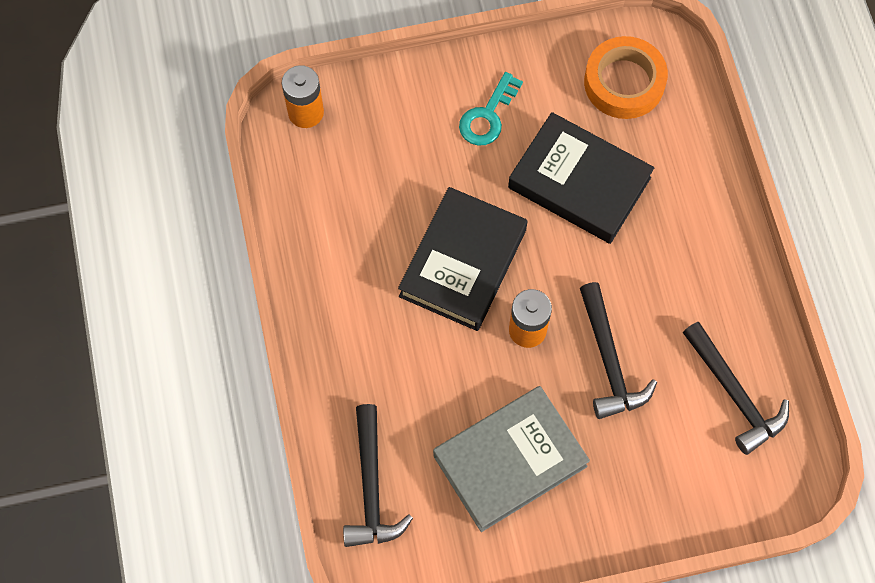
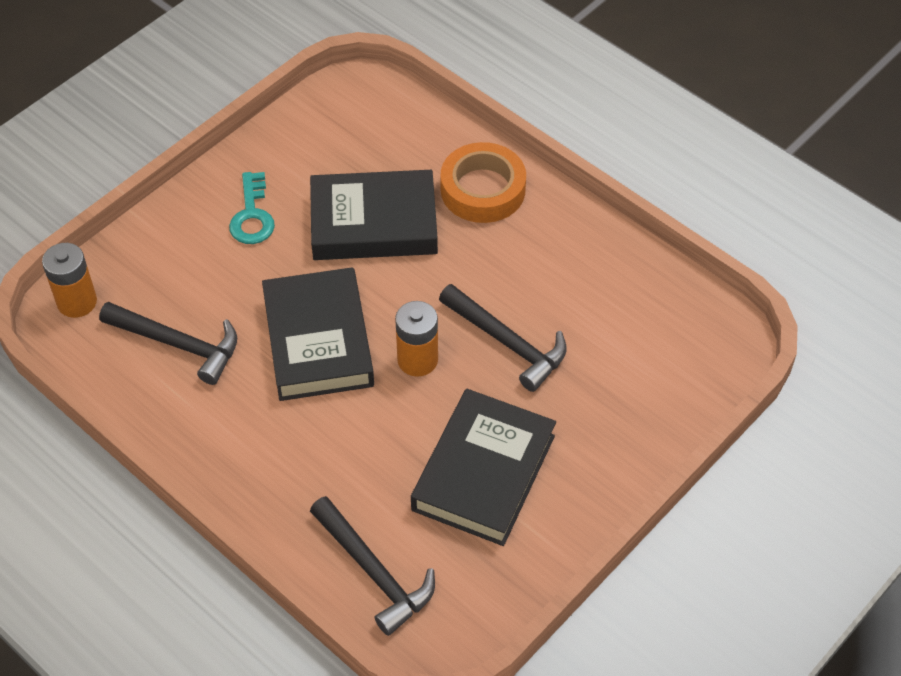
camera: 35 degrees left, 15 degrees down
grey book [433,386,590,532] -> black book [411,389,556,546]
orange tape [584,36,668,119] -> orange tape moved to [440,142,526,223]
black hammer [683,321,789,455] -> black hammer moved to [99,302,237,385]

